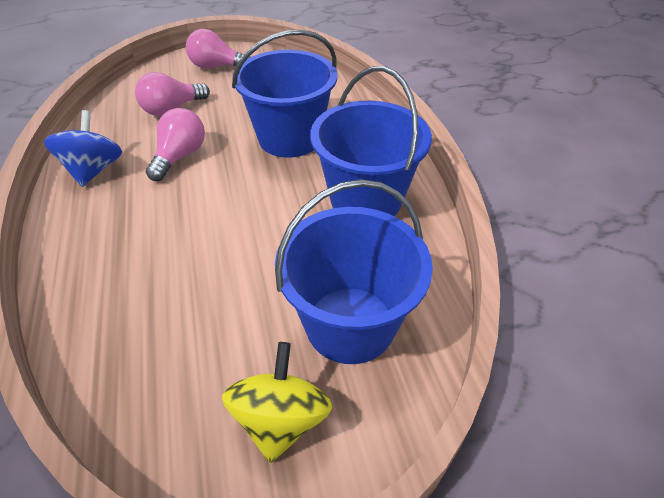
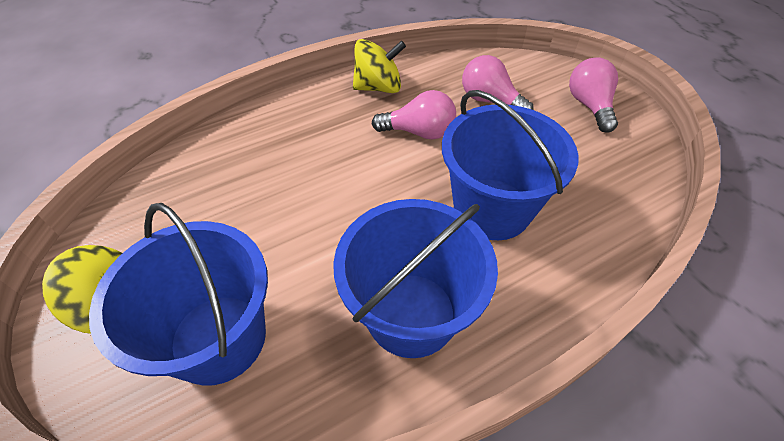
camera: 75 degrees right, 5 degrees up
blue spinning top [44,110,122,187] -> yellow spinning top [353,39,406,93]

